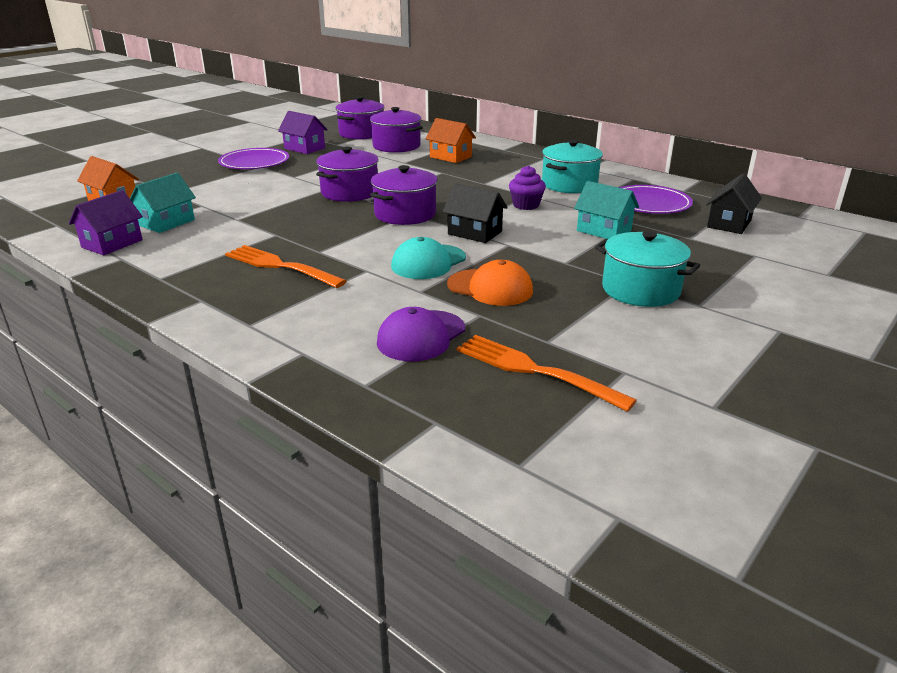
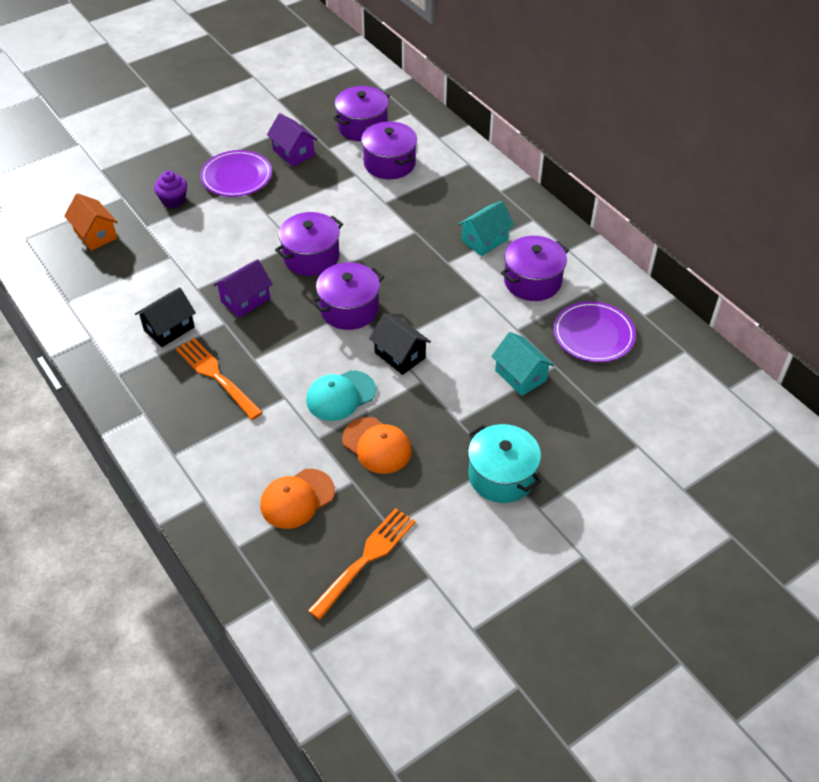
camera: 15 degrees right, 20 degrees up
purple house [69,190,143,255] -> purple house moved to [213,259,273,318]
turquoise house [130,173,196,233] -> turquoise house moved to [458,201,514,256]
purple cap [377,307,465,361] -> orange cap [260,469,335,529]
orange house [426,118,476,163] -> none
orange fork [457,335,637,412] -> orange fork turned 75 degrees clockwise [308,508,416,620]
purple cupcake [509,165,546,210] -> purple cupcake moved to [154,171,187,208]
turquoise pot [542,140,603,193] -> purple pot [501,236,569,301]
black house [706,173,762,234] -> black house moved to [135,287,196,347]

